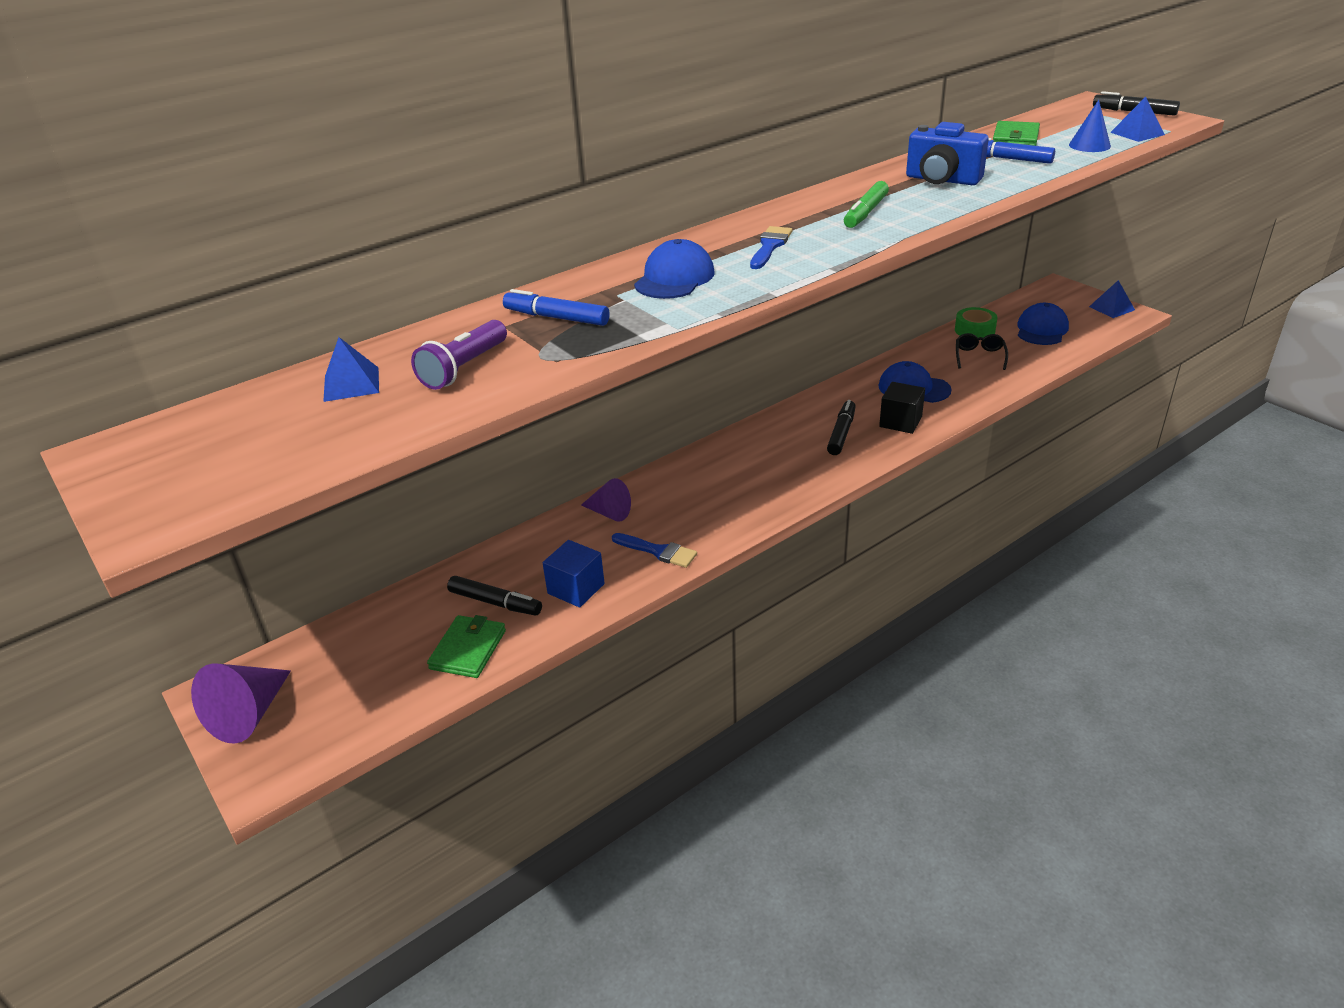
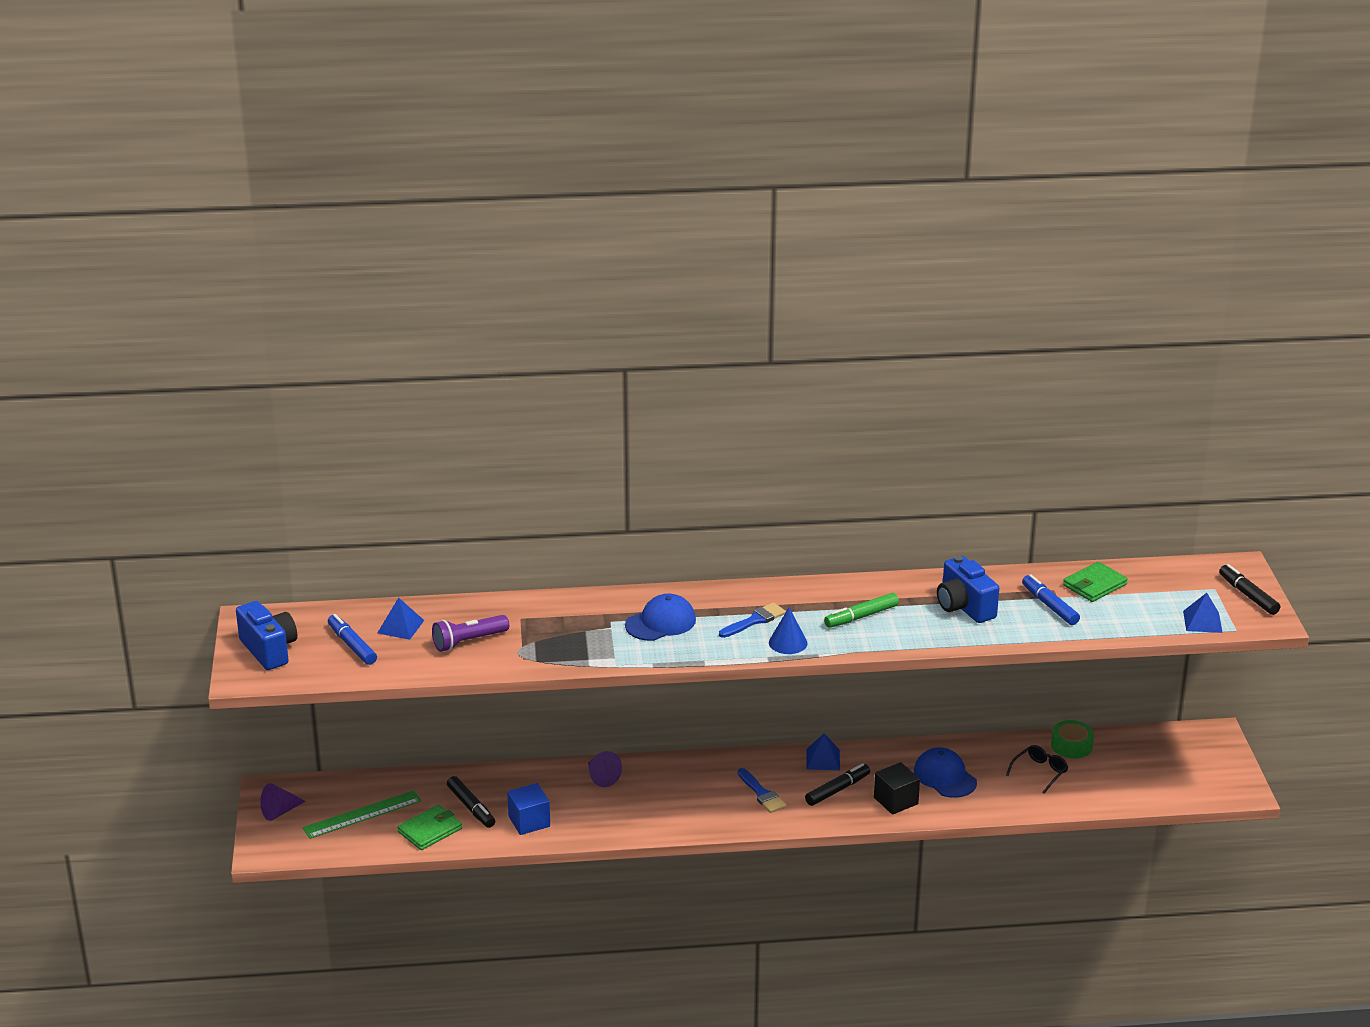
camera: 30 degrees right, 5 degrees down
purple cone [191,663,291,744] -> purple cone [260,783,306,821], size x0.65
blue marker [503,289,610,326] -> blue marker moved to [328,614,377,665]
blue brush [612,533,697,568] -> blue brush moved to [738,768,786,813]
blue cap [1018,303,1069,345] -> none
blue cone [1069,100,1111,152] -> blue cone moved to [769,607,808,654]
blue pyramid [1089,280,1135,318] -> blue pyramid moved to [806,733,840,770]
none -> blue camera [236,601,297,670]
none -> green ruler [302,790,421,839]

